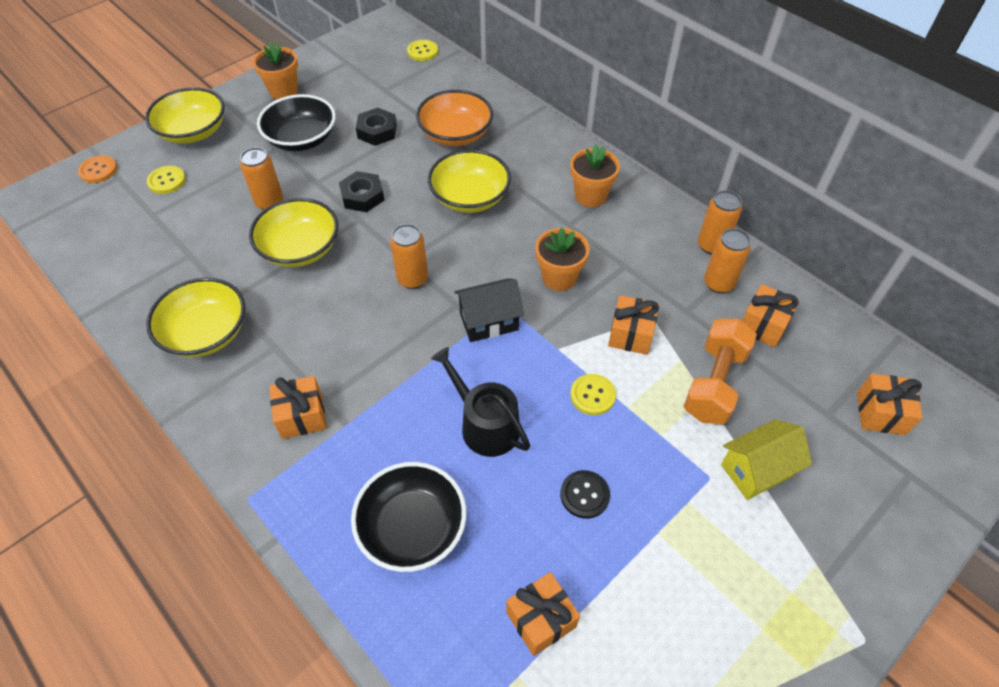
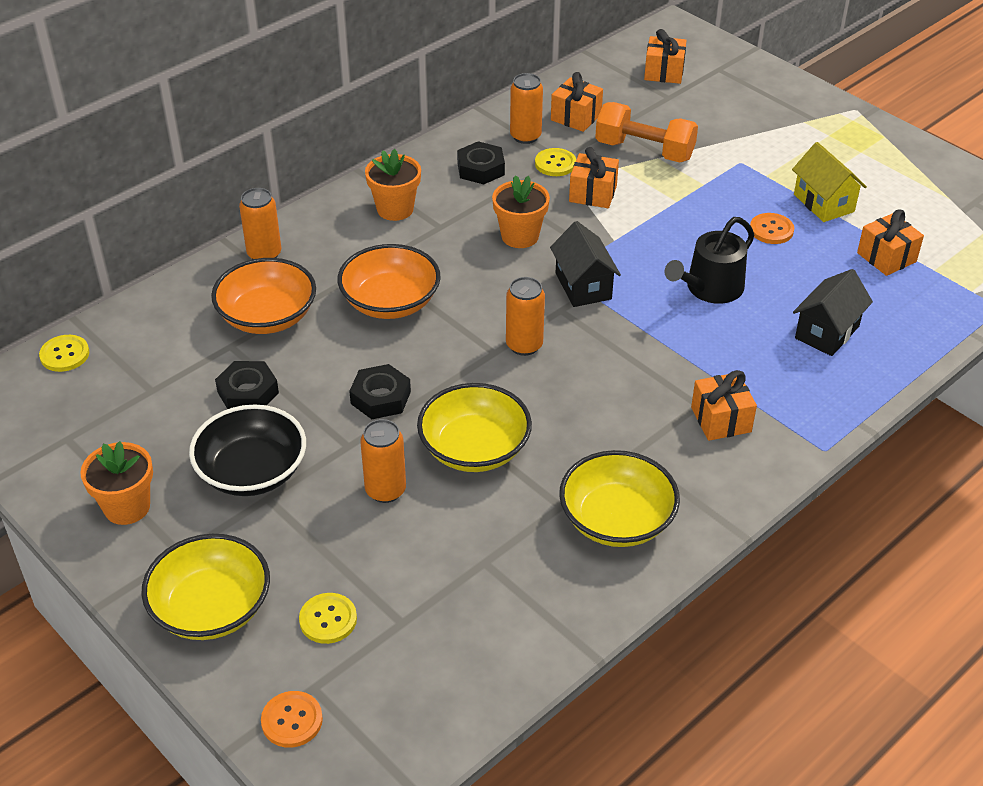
camera: 90 degrees left, 10 degrees down
black bowl [351,462,466,572] -> black house [793,269,873,356]
yellow bowl [428,149,511,213] -> orange bowl [337,244,441,319]
black button [560,470,610,519] -> orange button [750,213,794,244]
yellow button [570,374,616,415] -> yellow button moved to [535,148,576,176]
orange can [698,190,742,255] -> orange can moved to [239,188,281,259]
yellow house [721,419,812,500] -> yellow house moved to [792,142,867,222]
none -> black nut [457,141,505,184]

